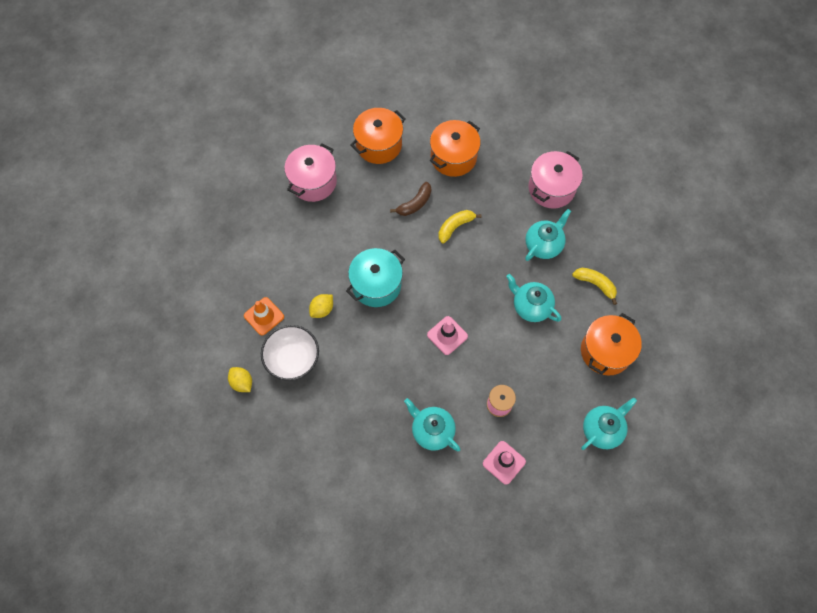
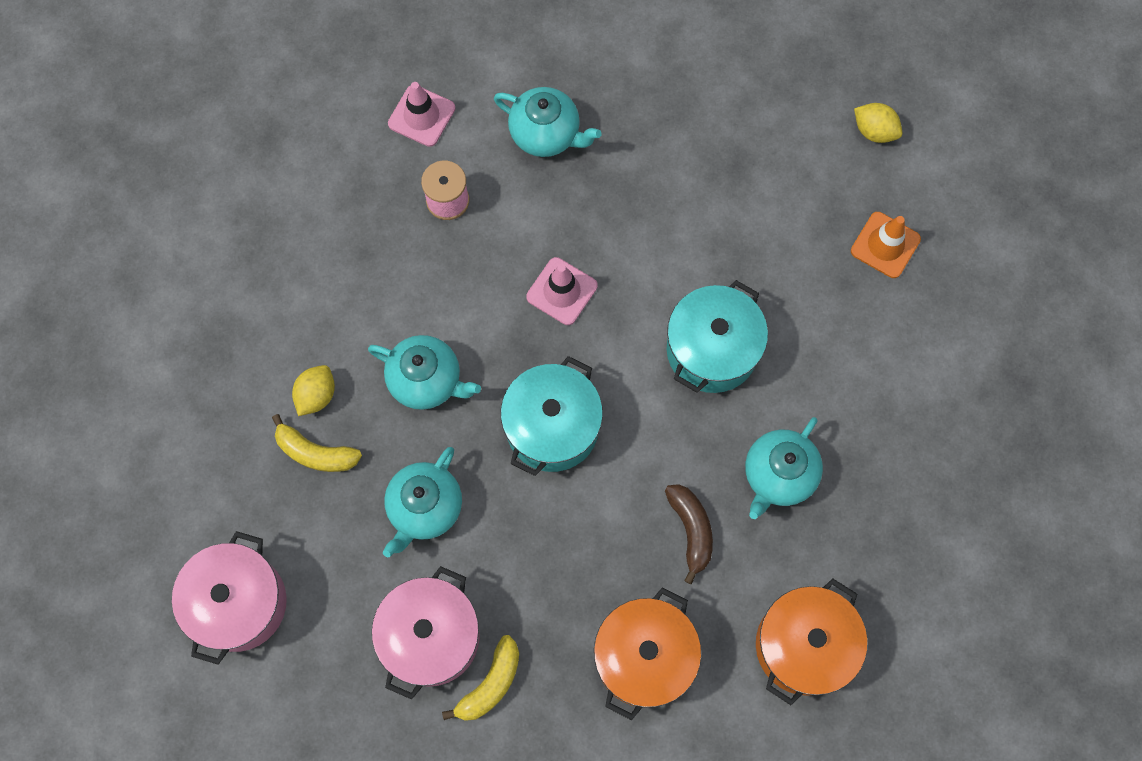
camera: 165 degrees right, 5 degrees up
white bowl [261,325,319,381] -> none
pink pot [284,143,337,202] -> pink pot moved to [172,531,287,665]
yellow lemon [309,294,333,318] -> yellow lemon moved to [292,365,335,416]
brown banana [390,182,431,216] -> brown banana turned 135 degrees clockwise [665,484,713,584]
yellow banana [438,210,482,243] -> yellow banana moved to [442,635,519,721]
orange pot [581,313,642,376] -> none
turquoise teapot [581,398,637,450] -> turquoise teapot moved to [745,417,823,519]
none -> turquoise pot [501,356,603,476]

